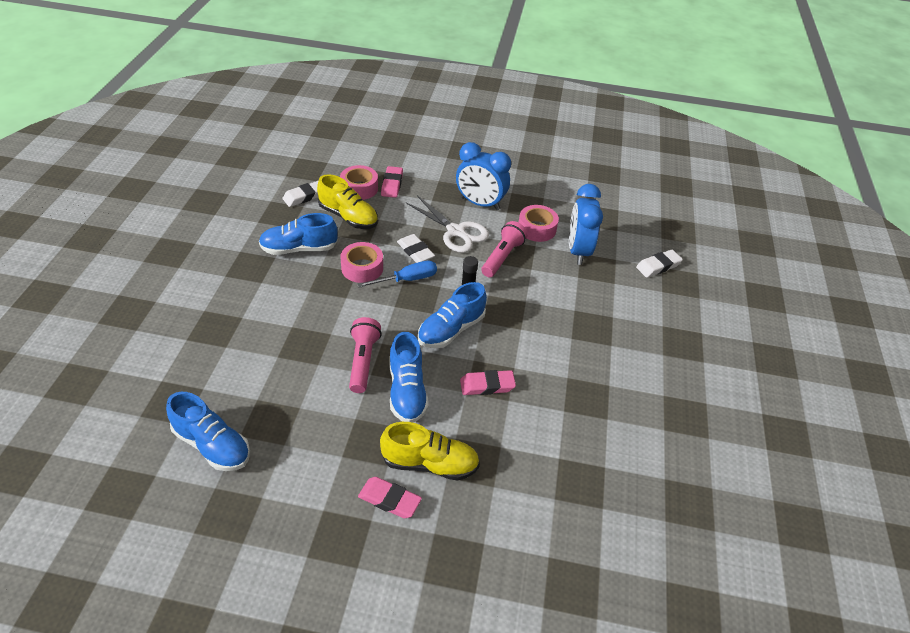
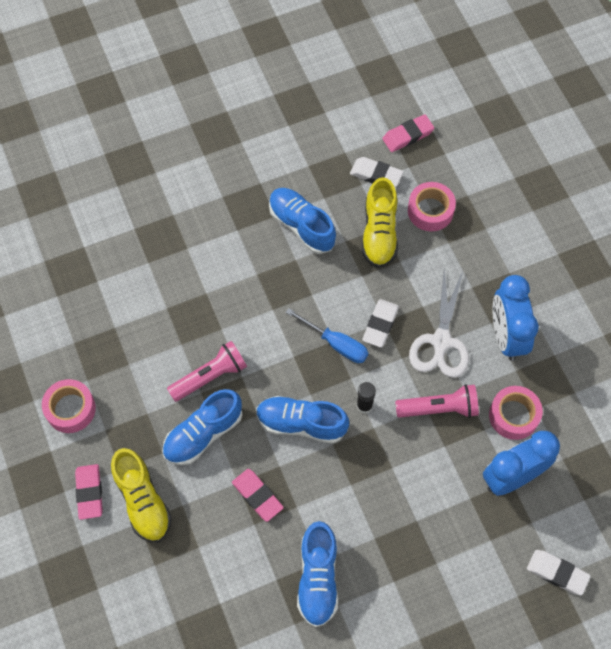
camera: 60 degrees right, 20 degrees up
blue shoe [166,392,250,471] -> blue shoe moved to [297,521,338,627]
pink tape [340,242,383,283] -> pink tape moved to [42,379,96,433]
pink eraser [381,166,403,198] -> pink eraser moved to [382,114,434,152]

